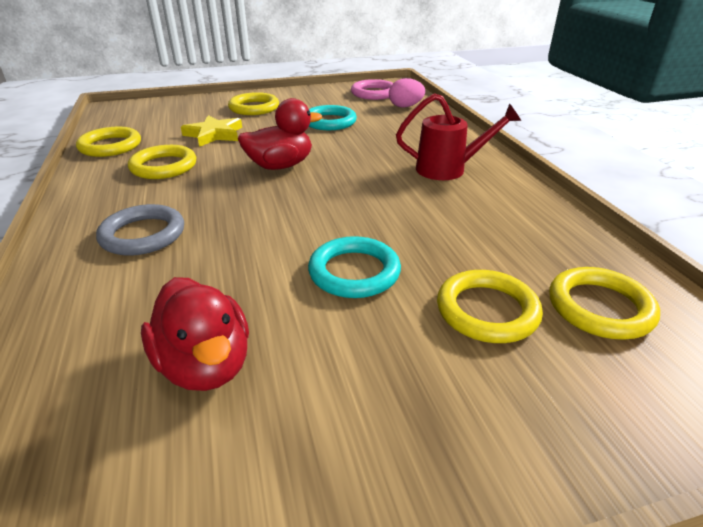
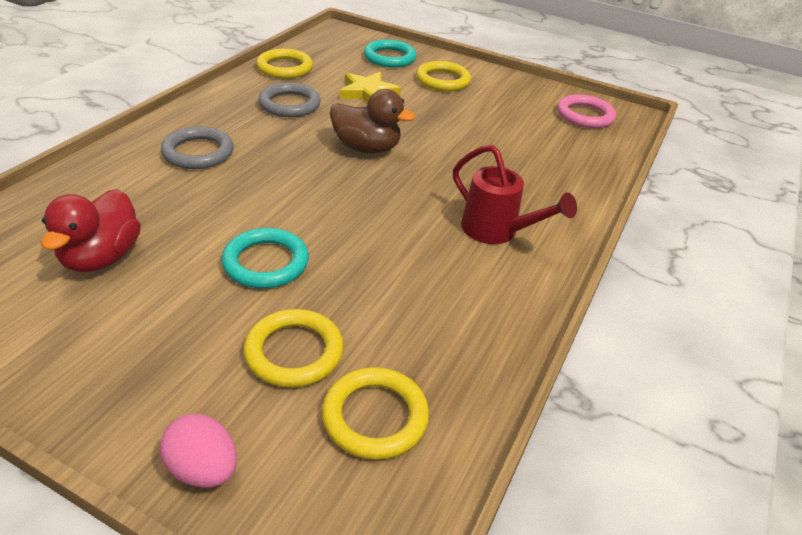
camera: 40 degrees right, 5 degrees up
yellow ring [128,145,196,179] -> grey ring [258,82,321,117]
red duck [238,98,322,170] -> brown duck [330,89,415,154]
turquoise ring [309,105,357,130] -> turquoise ring moved to [364,39,416,67]
pink egg [389,78,425,108] -> pink egg moved to [160,414,237,488]

